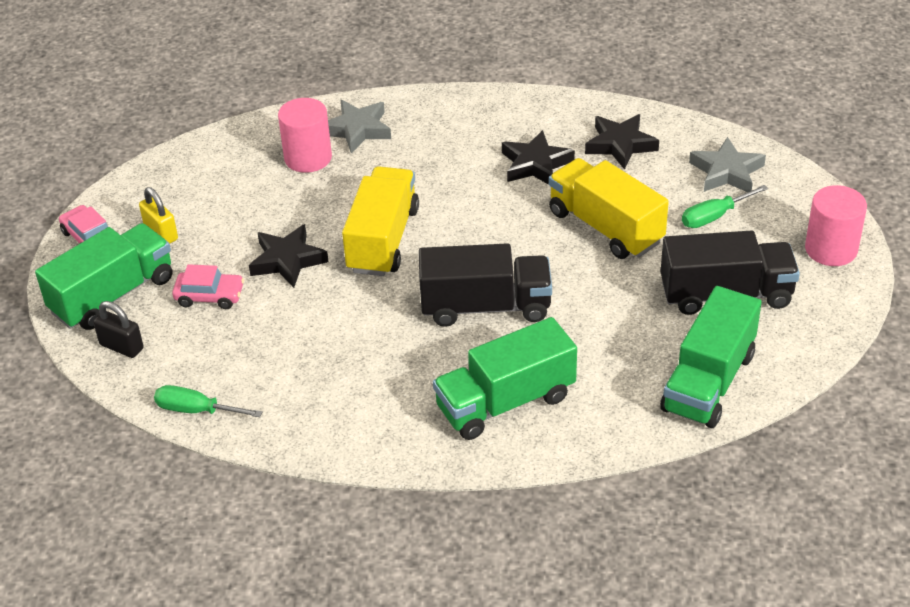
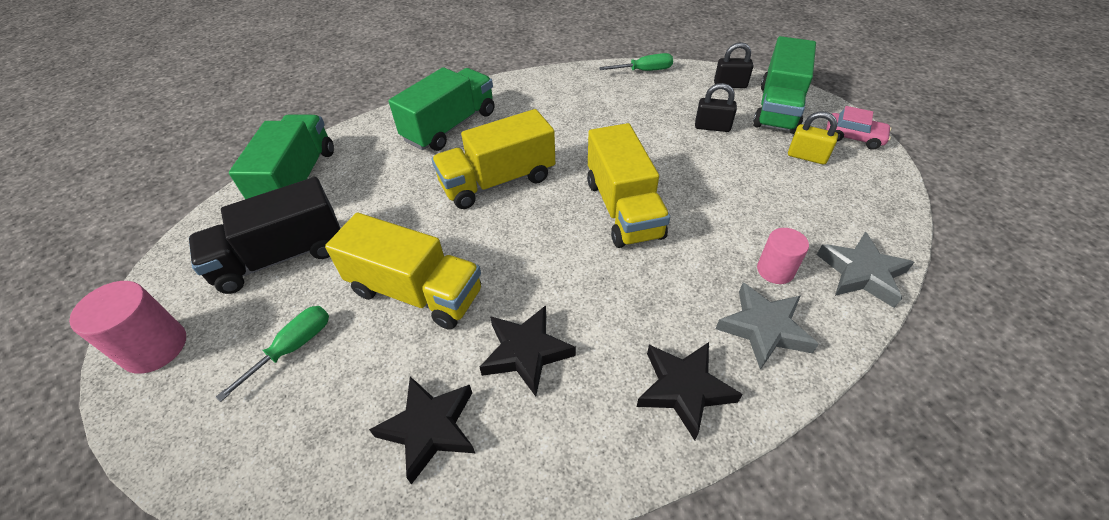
camera: 155 degrees right, 5 degrees up
pink car [172,264,244,309] -> black padlock [695,83,737,132]
black star [249,224,329,288] -> black star moved to [637,342,742,440]
pink cylinder [278,98,332,173] -> pink cylinder [757,228,809,284], size x0.66
black truck [419,243,552,327] -> yellow truck [431,109,555,209]
grey star [689,137,766,192] -> grey star moved to [817,232,914,308]

